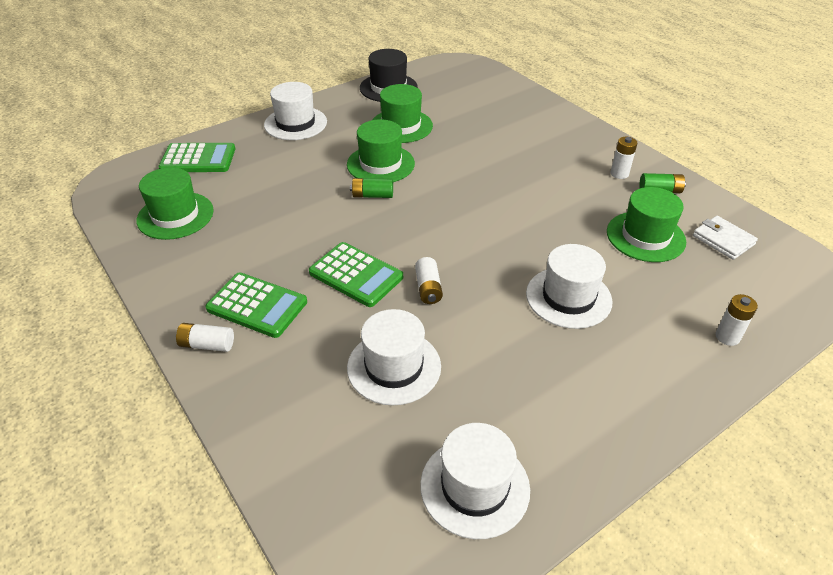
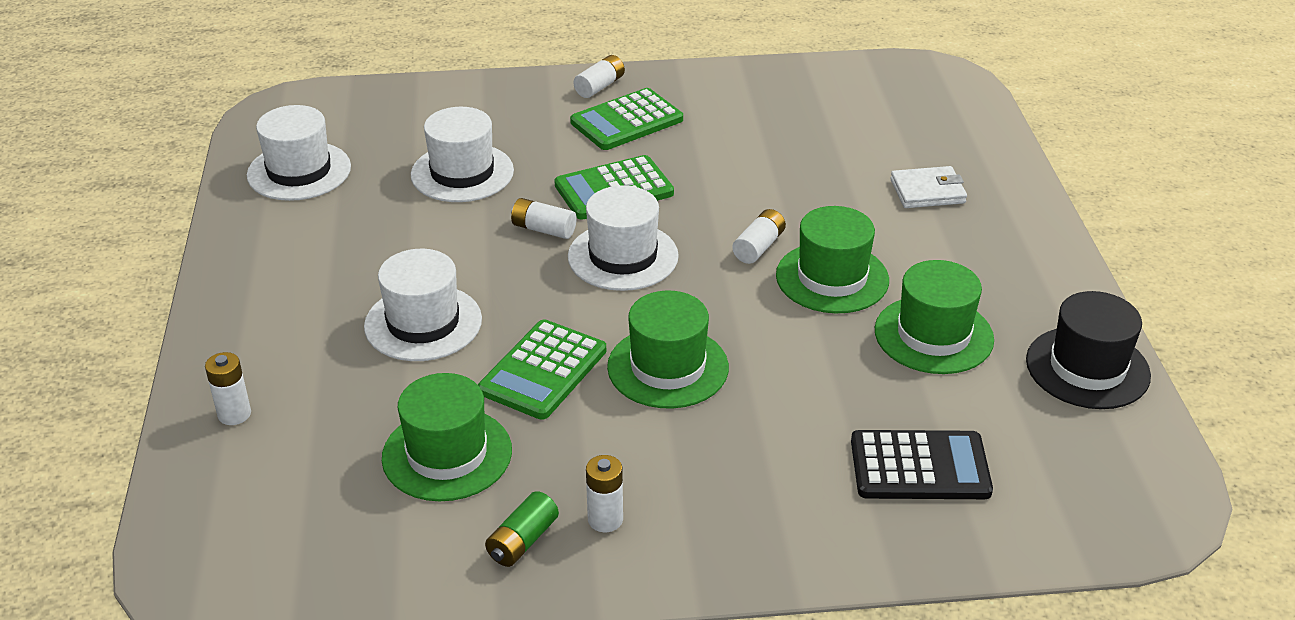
camera: 120 degrees right, 5 degrees down
green hat [136,167,214,240] -> green hat moved to [607,291,729,409]
green calculator [158,143,235,172] -> green calculator moved to [478,319,606,420]
white hat [264,82,327,140] -> white hat moved to [568,186,679,291]
green battery [350,178,393,198] -> white battery [732,209,786,264]
white wallet [693,216,758,260] -> white wallet moved to [890,166,967,208]
none -> black calculator [851,430,993,499]

